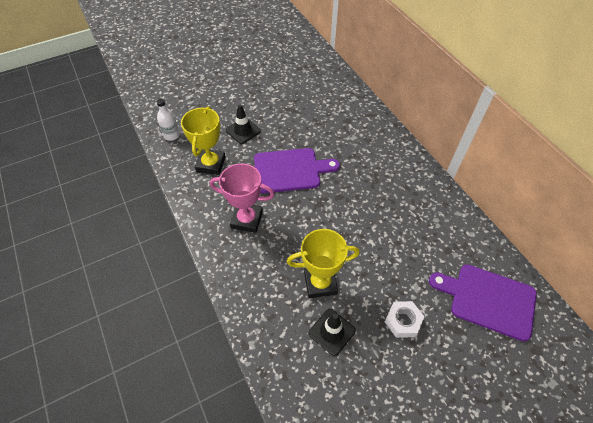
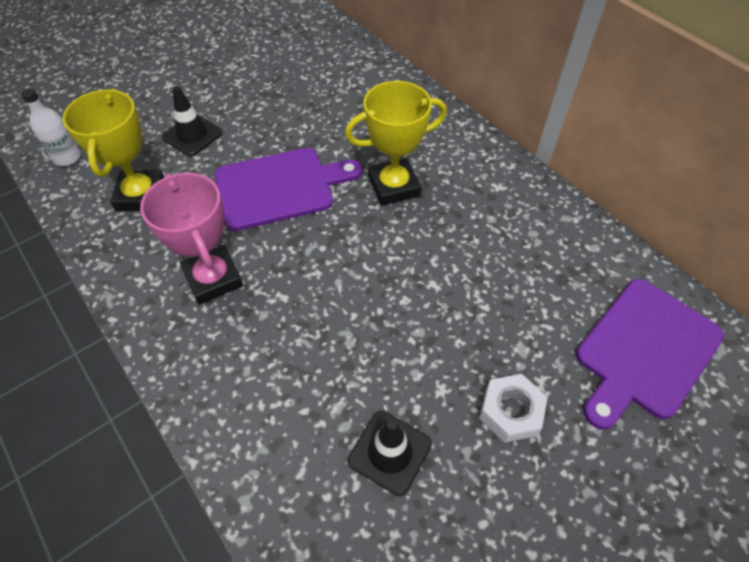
camera: 10 degrees left, 0 degrees up
pink trophy [210,163,275,233] -> pink trophy turned 60 degrees clockwise [140,173,243,305]
yellow trophy [287,229,360,298] -> yellow trophy moved to [345,81,447,206]
purple cutting board [429,264,537,341] -> purple cutting board turned 60 degrees counterclockwise [576,279,724,429]

